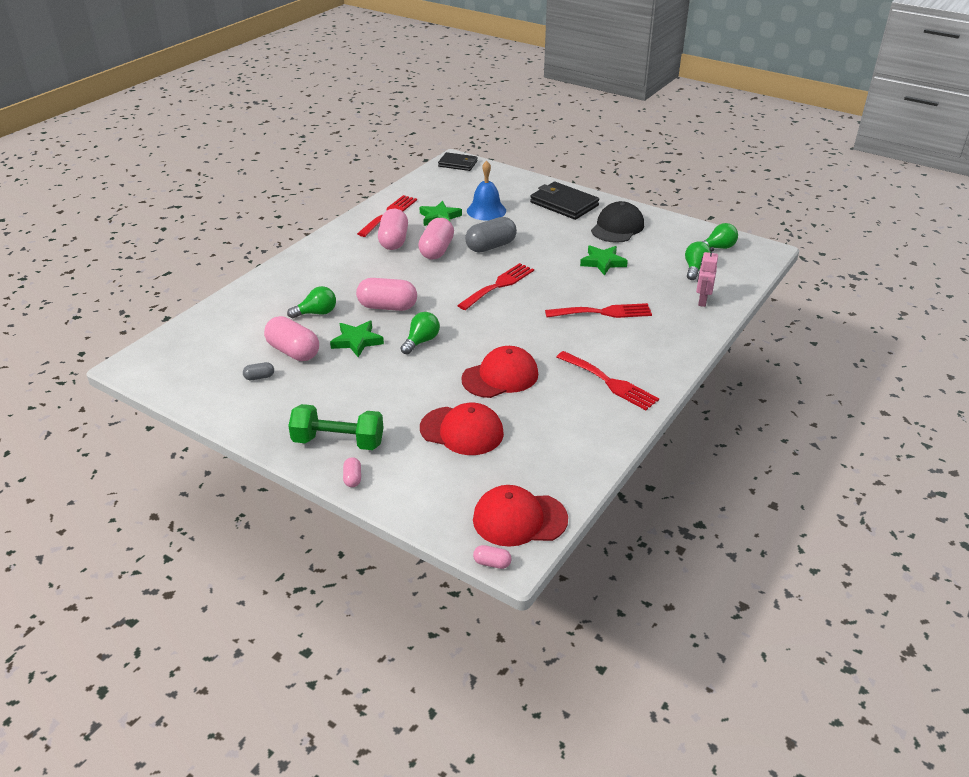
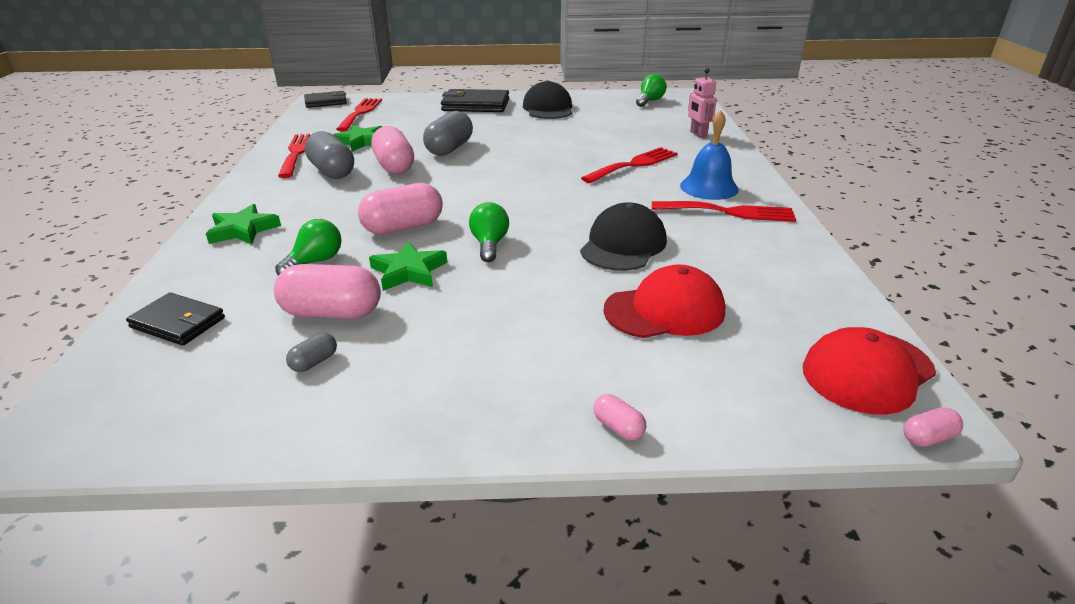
camera: 35 degrees left, 5 degrees down
green dumbbell [288,404,383,450] -> none
pink capsule [378,209,408,250] -> grey capsule [305,131,354,179]
red fork [457,263,534,310] -> red fork moved to [336,98,382,131]
red cap [461,346,538,398] -> black cap [580,202,667,271]
blue bell [467,161,506,221] -> blue bell moved to [680,110,739,200]
green star [580,245,628,276] -> green star moved to [206,204,281,245]
green light bulb [685,241,711,280] -> none
none -> black wallet [126,293,225,346]

